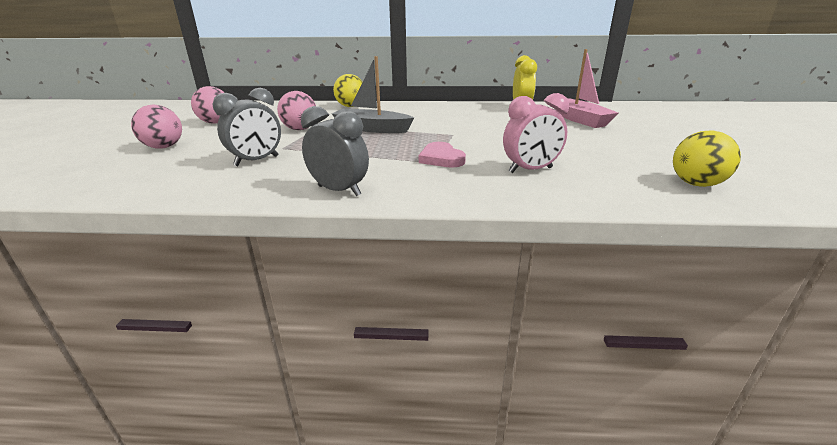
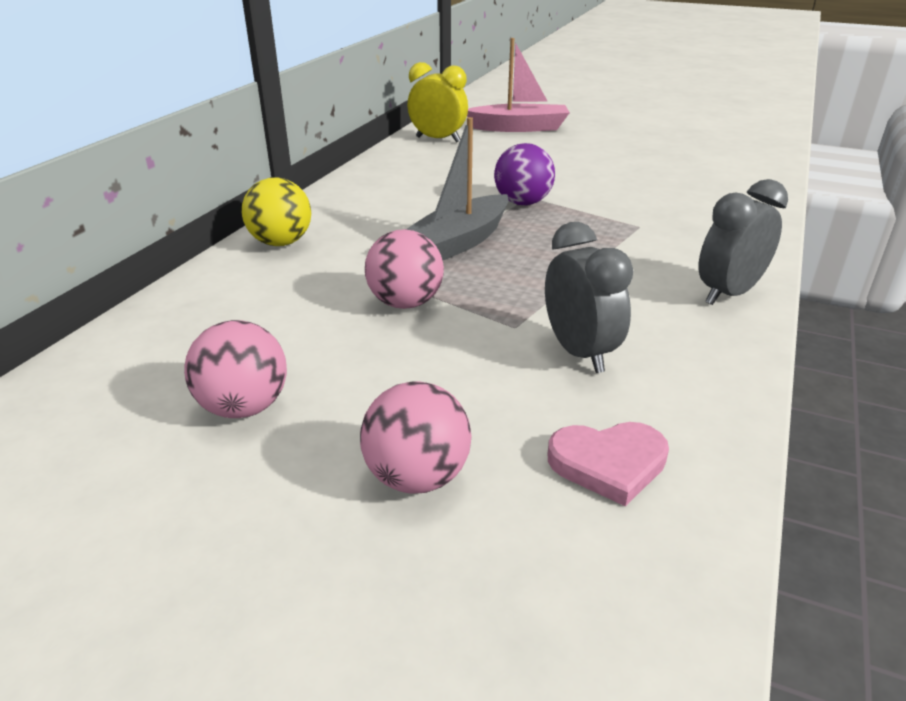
camera: 70 degrees left, 5 degrees up
pink heart [419,142,466,168] -> pink heart moved to [548,422,669,506]
pink clock [503,93,569,173] -> none
yellow ball [673,130,741,187] -> none
none -> purple ball [494,143,555,205]

